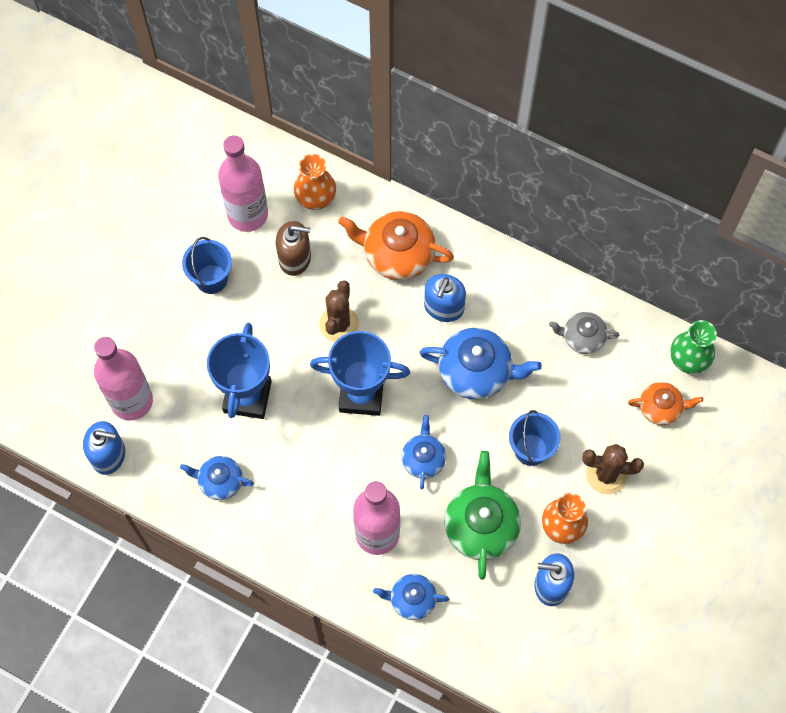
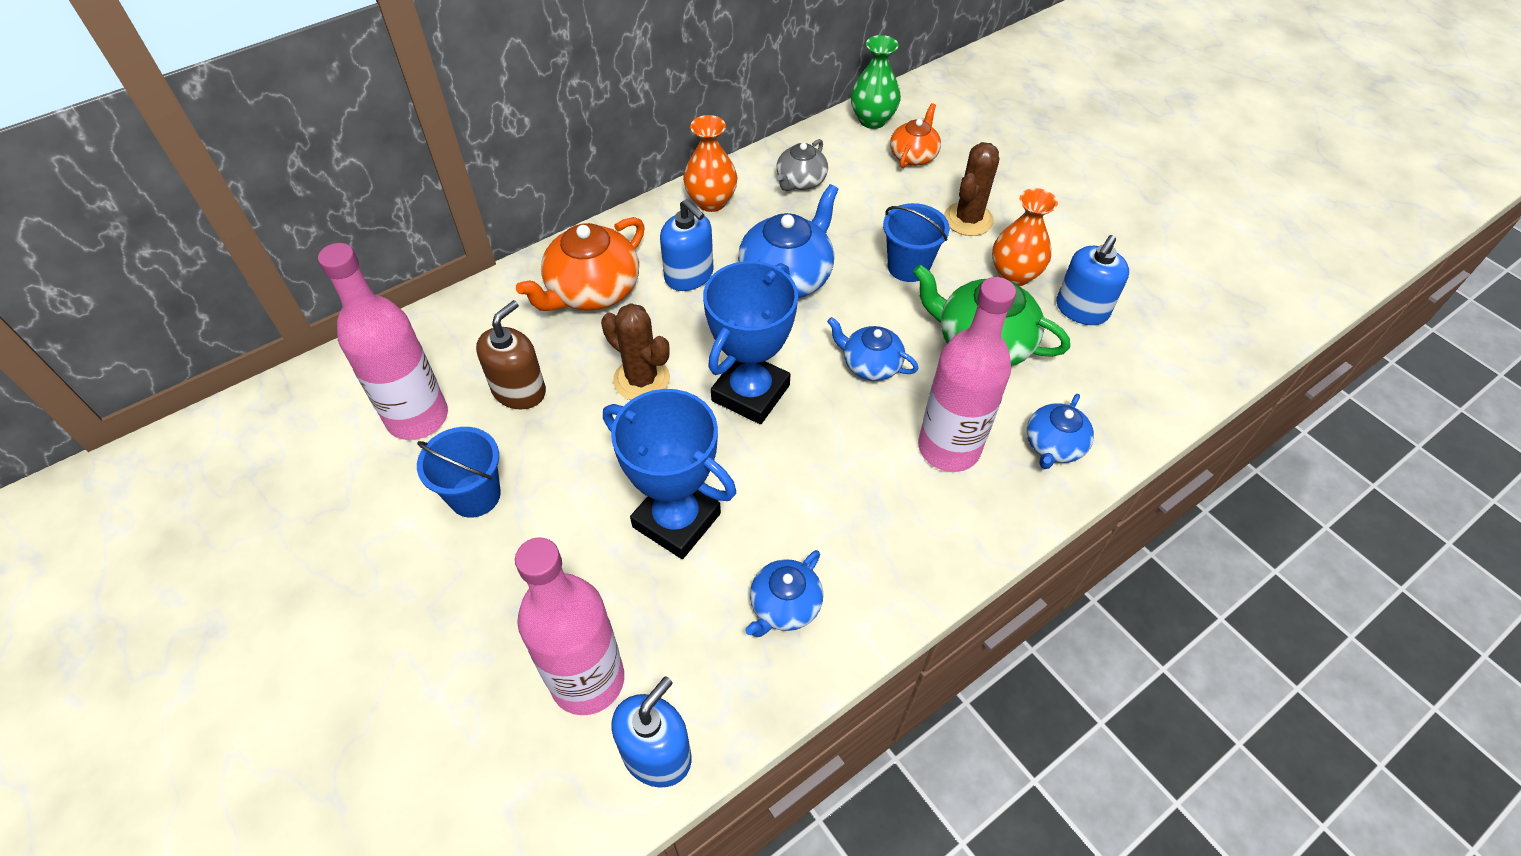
camera: 65 degrees left, 15 degrees down
orange vase [294,154,336,210] -> orange vase moved to [683,115,737,212]

